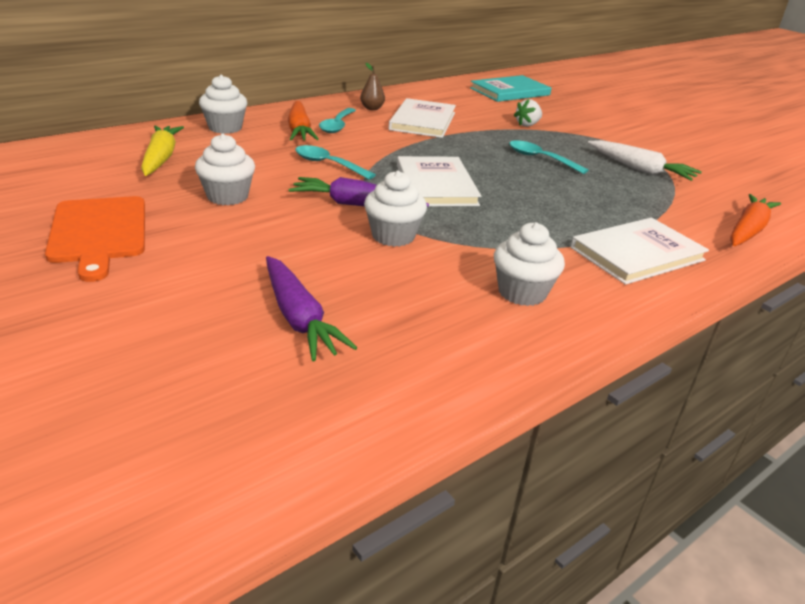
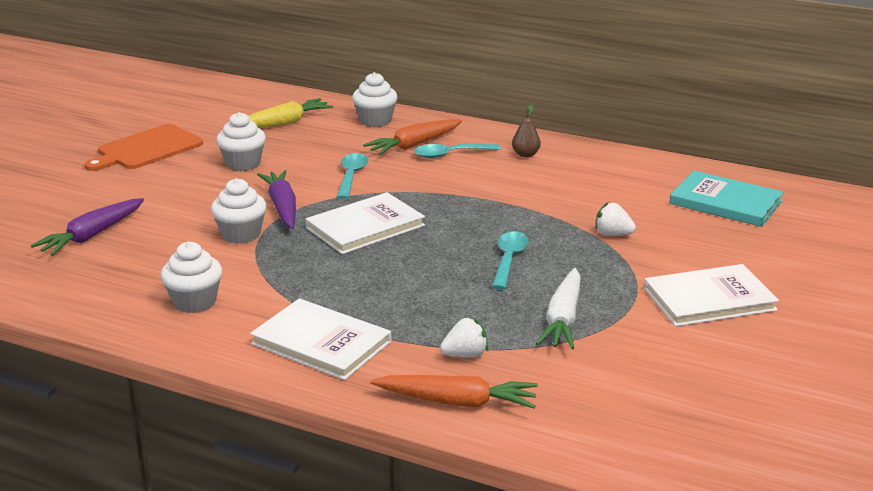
camera: 65 degrees right, 5 degrees down
white book [389,98,456,138] -> white book moved to [644,264,779,327]
none -> white strawberry [440,318,488,358]

